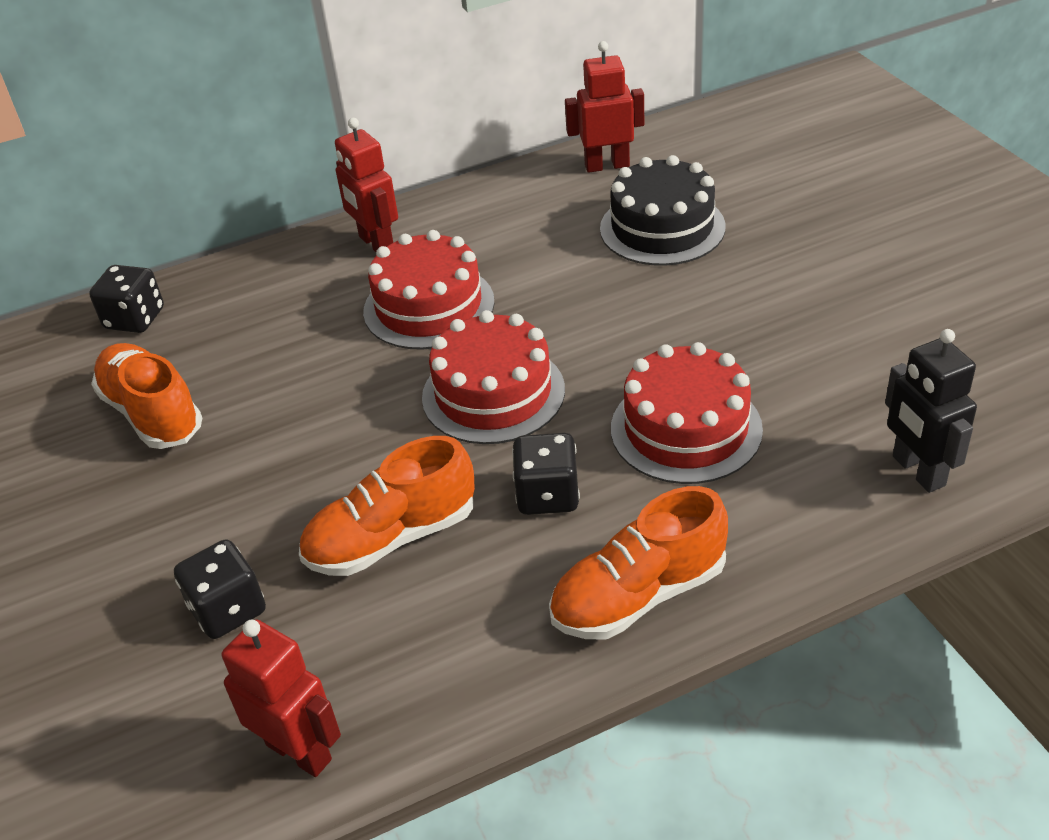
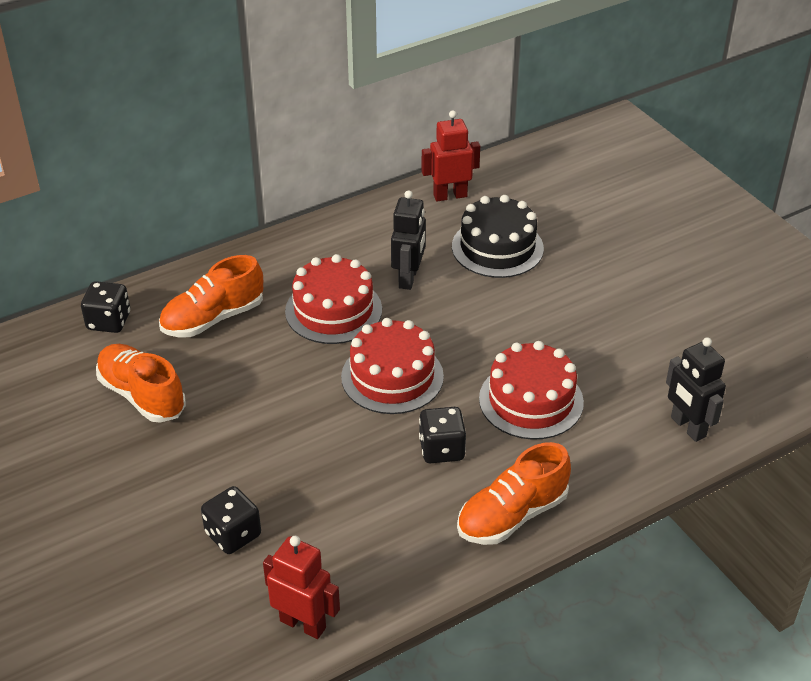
camera: 10 degrees left, 0 degrees up
orange shoe [299,436,475,576] -> orange shoe moved to [159,255,263,337]
red robot [335,118,398,252] -> none
none -> black robot [391,190,426,290]

